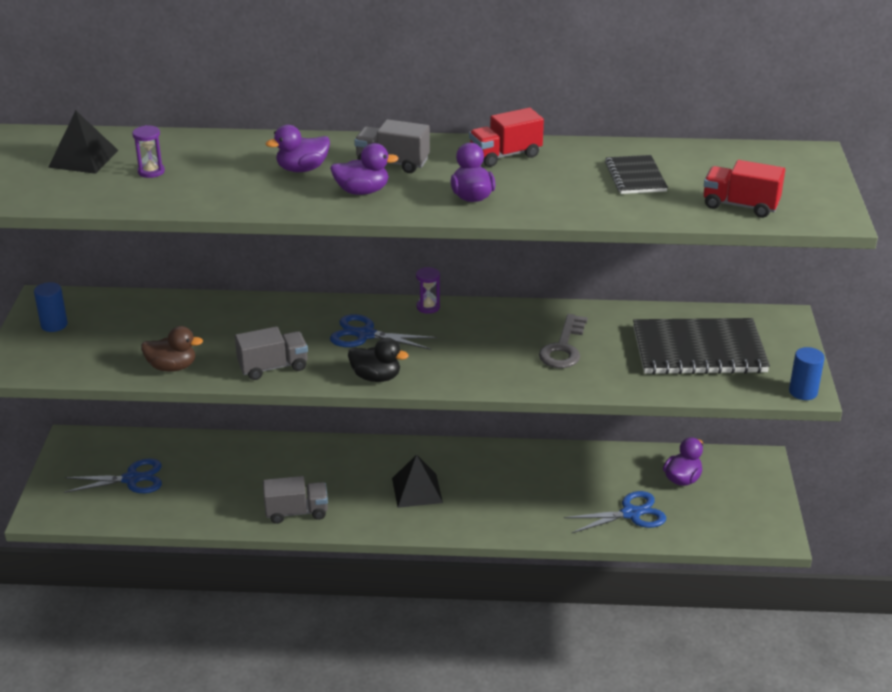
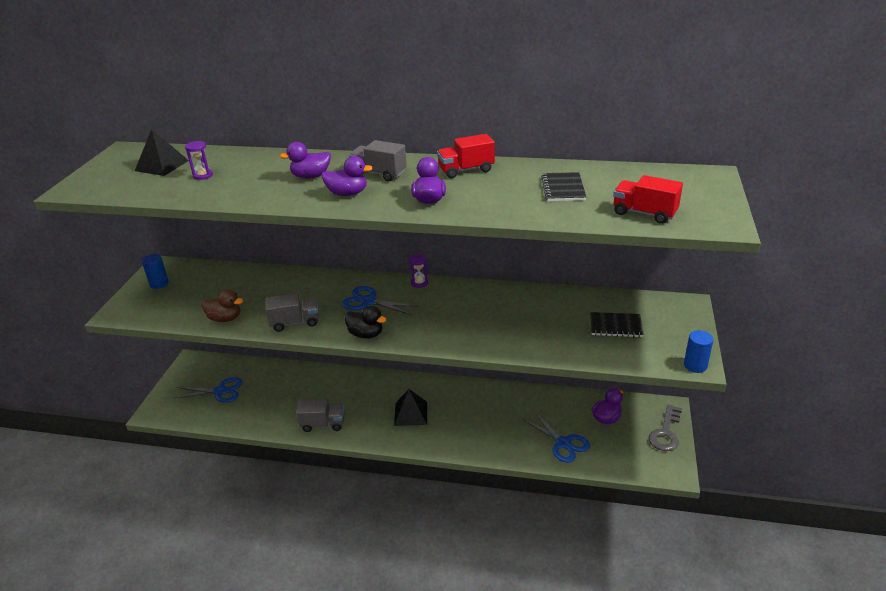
camera: 10 degrees right, 0 degrees up
grey key [539,314,588,368] -> grey key moved to [649,404,682,451]
blue scissors [564,491,666,534] -> blue scissors turned 60 degrees clockwise [522,412,590,463]
black notebook [633,318,770,374] -> black notebook [590,312,644,337], size x0.52

